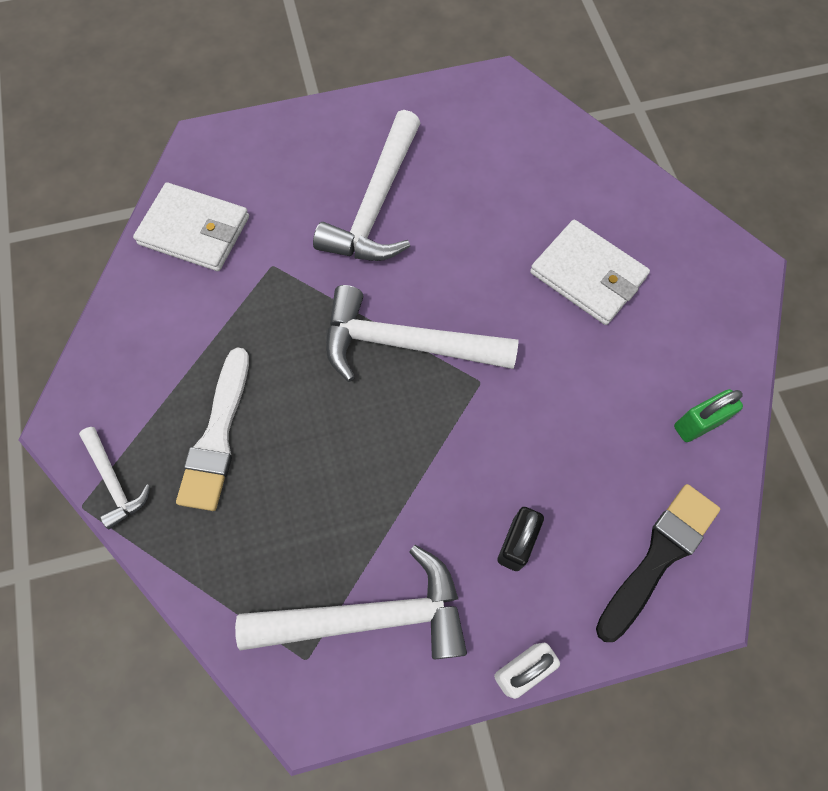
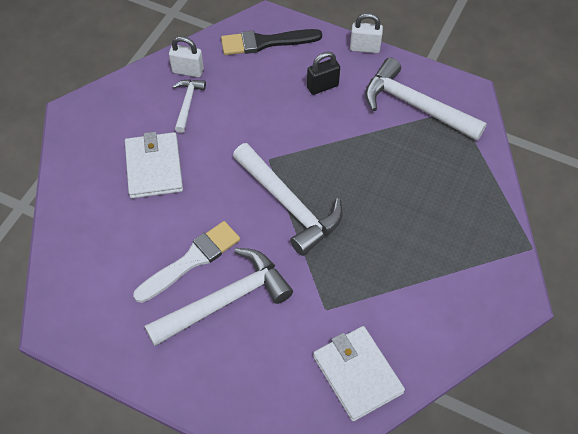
camera: 140 degrees left, 10 degrees down
white hammer [79,427,150,529] -> white hammer moved to [172,80,206,133]
white brush [176,348,249,511] -> white brush moved to [133,221,240,303]
green padlock [674,389,743,442] -> white padlock [169,36,204,77]

